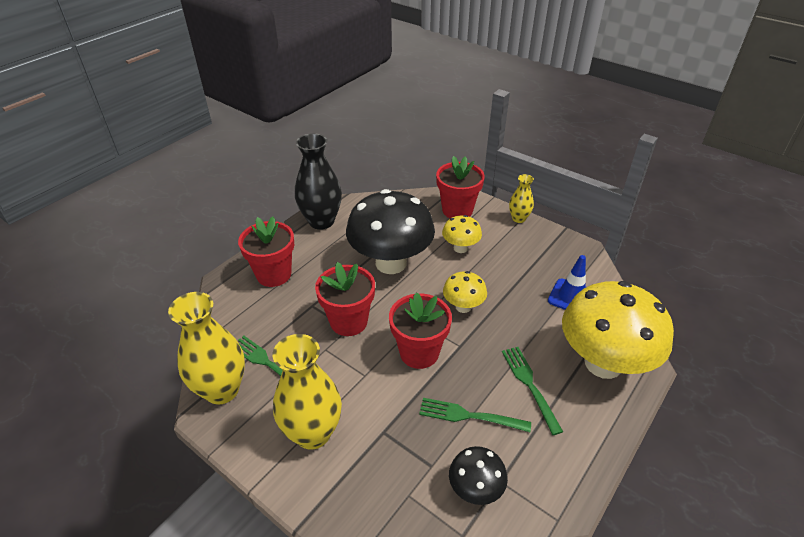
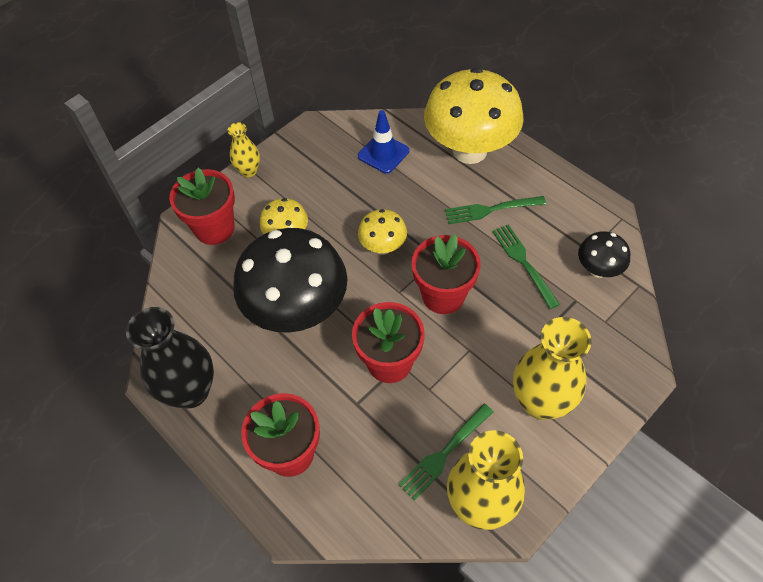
camera: 80 degrees left, 15 degrees up
green fork [419,398,531,432] -> green fork turned 135 degrees clockwise [492,224,560,309]

